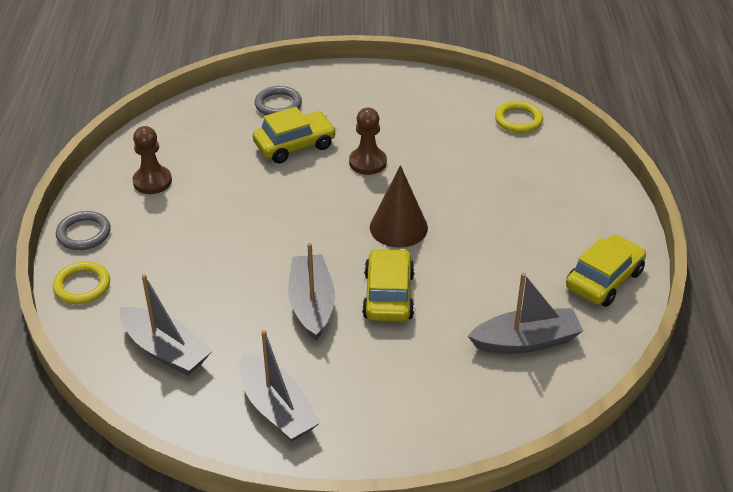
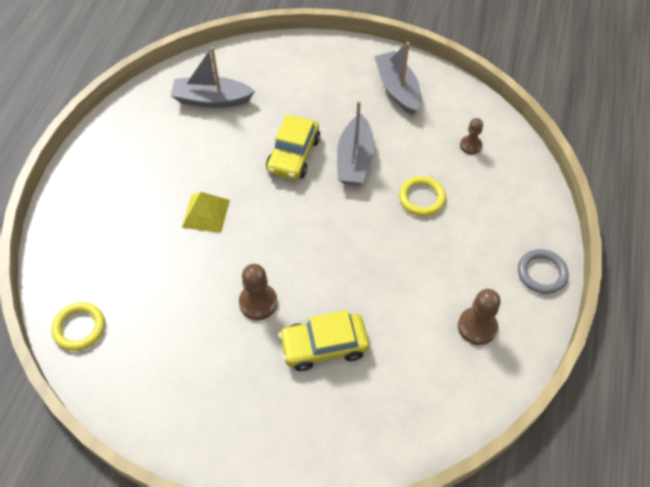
camera: 165 degrees left, 15 degrees up
yellow ring [53,261,110,304] -> yellow ring moved to [399,176,446,216]
grey boat [120,274,212,376] -> brown pawn [460,118,483,155]
grey ring [255,86,302,115] -> none
brown cone [370,165,428,248] -> none
yellow car [566,234,646,307] -> none
none -> yellow pyramid [182,192,230,233]

